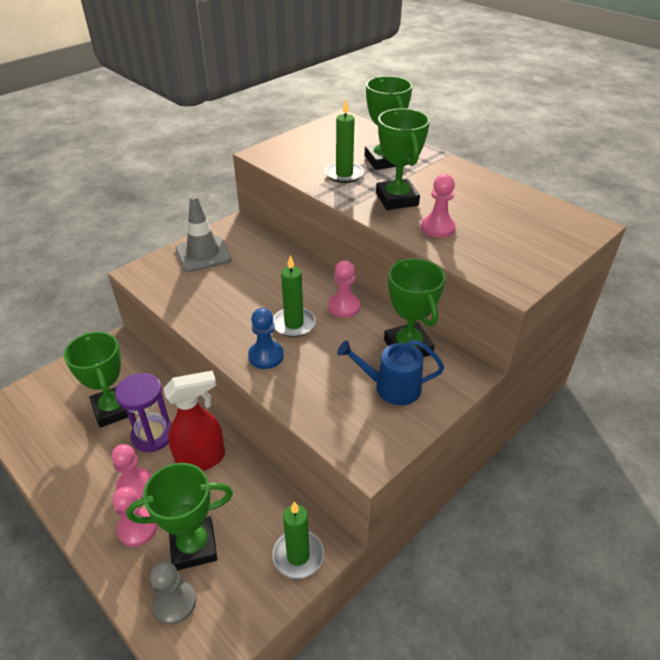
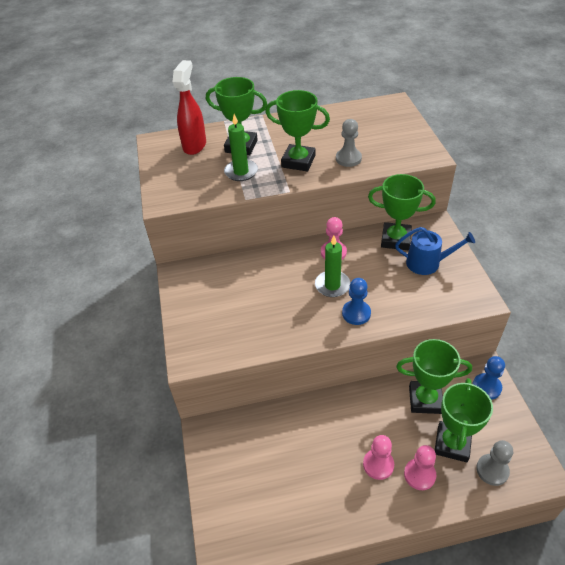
camera: 55 degrees left, 5 degrees up
green trophy [64,332,135,428] -> green trophy moved to [396,339,472,414]
purple hourglass [115,373,172,452] -> none
red spray bottle [163,370,225,471] -> red spray bottle moved to [173,60,206,155]
grey traffic cone [176,196,231,272] -> none
green candle [272,501,324,579] -> blue pawn [473,356,505,400]
blue watering can [337,340,444,405] -> blue watering can turned 120 degrees counterclockwise [395,227,475,275]
pink pawn [421,174,456,238] -> grey pawn [336,119,362,167]

